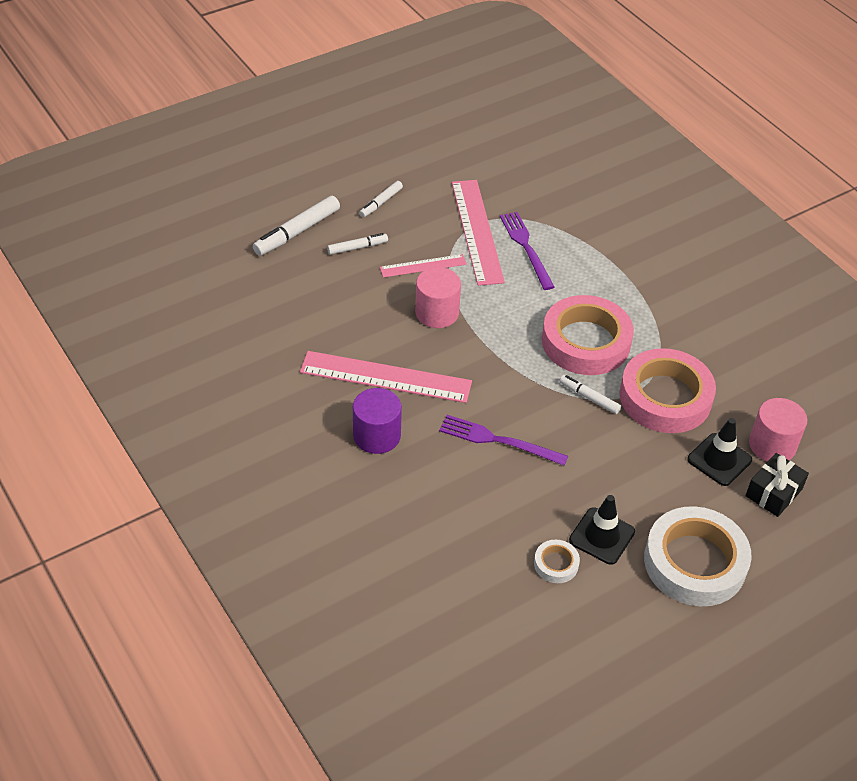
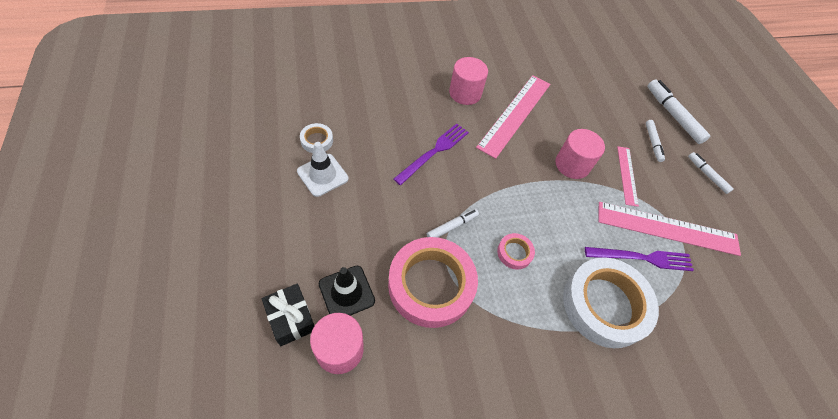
camera: 105 degrees right, 10 degrees up
purple cylinder [353,388,402,454] -> pink cylinder [449,57,488,105]
pink tape [542,295,634,375] -> pink tape [497,233,535,269], size x0.44
black traffic cone [569,495,635,565] -> white traffic cone [297,142,349,197]
white tape [644,506,752,606] -> white tape moved to [563,257,659,348]

